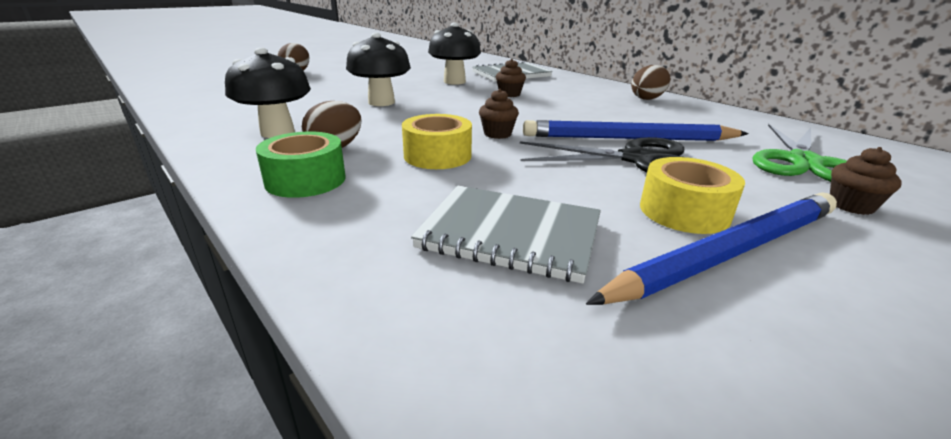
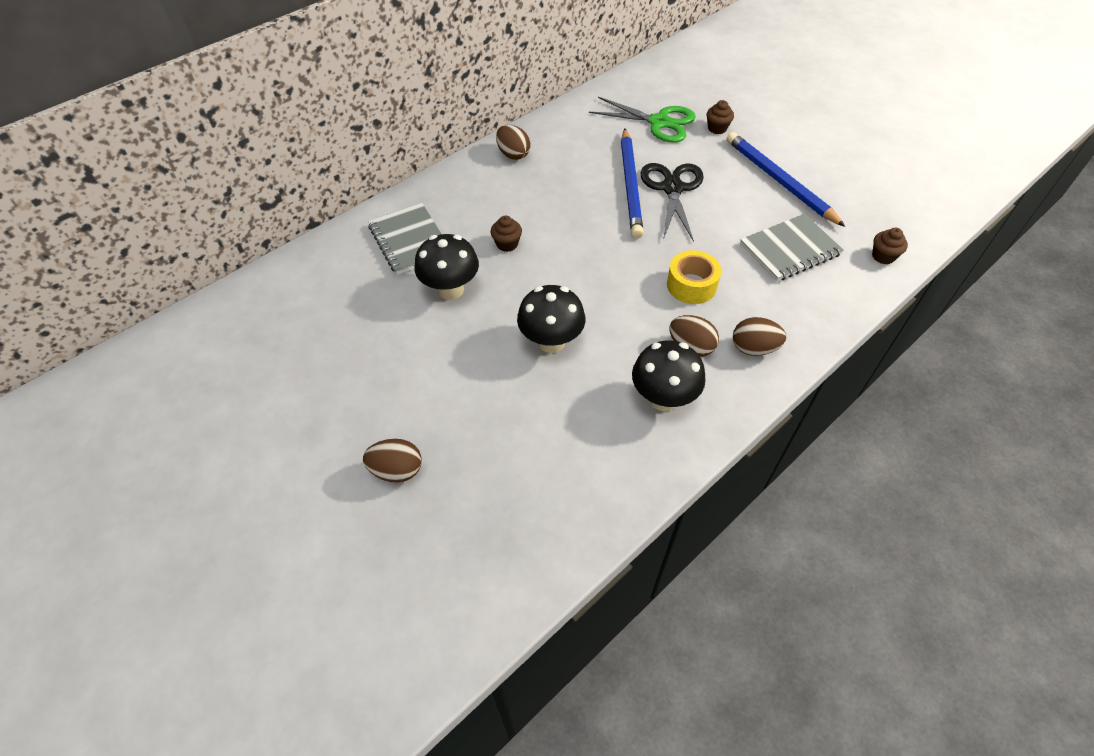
camera: 90 degrees left, 25 degrees up
green tape [256,132,346,198] -> brown egg [733,317,786,356]
grey notebook [411,186,601,284] -> grey notebook turned 45 degrees clockwise [740,214,844,281]
brown cupcake [479,89,519,139] -> brown cupcake moved to [872,228,908,264]
yellow tape [640,157,745,234] -> none

